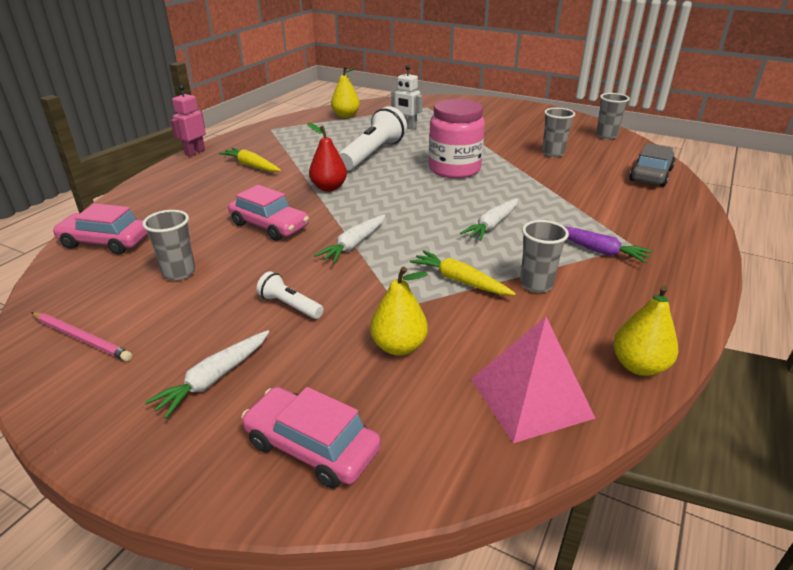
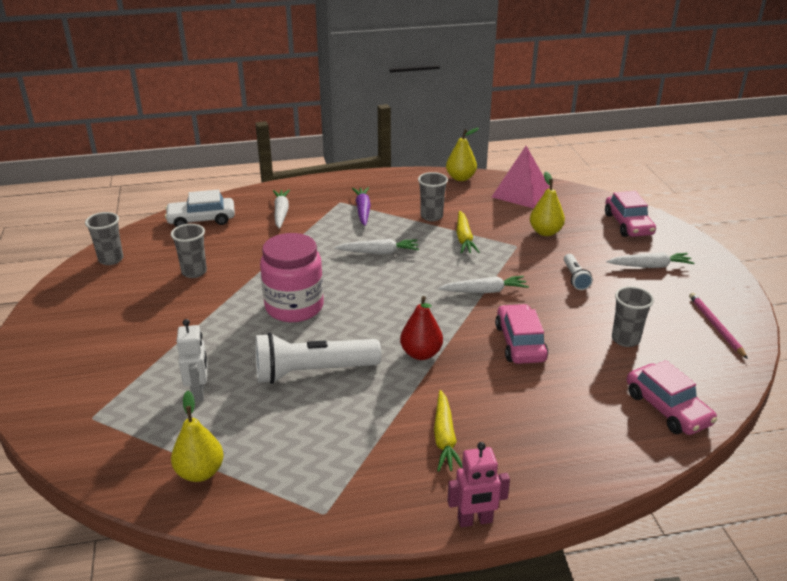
camera: 130 degrees left, 0 degrees up
grey car [629,143,675,187] -> white car [165,189,235,227]
none -> white carrot [273,189,290,229]

